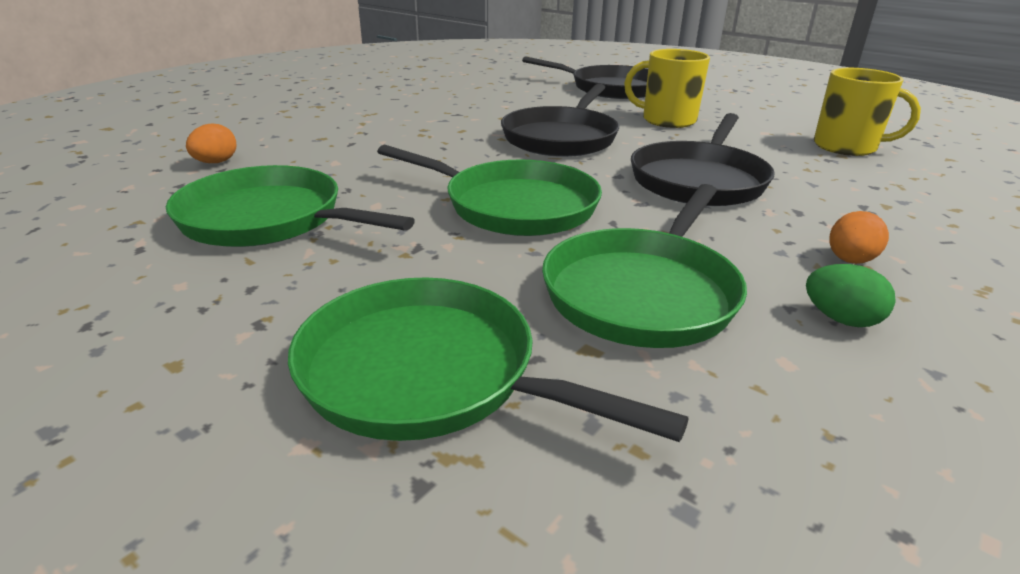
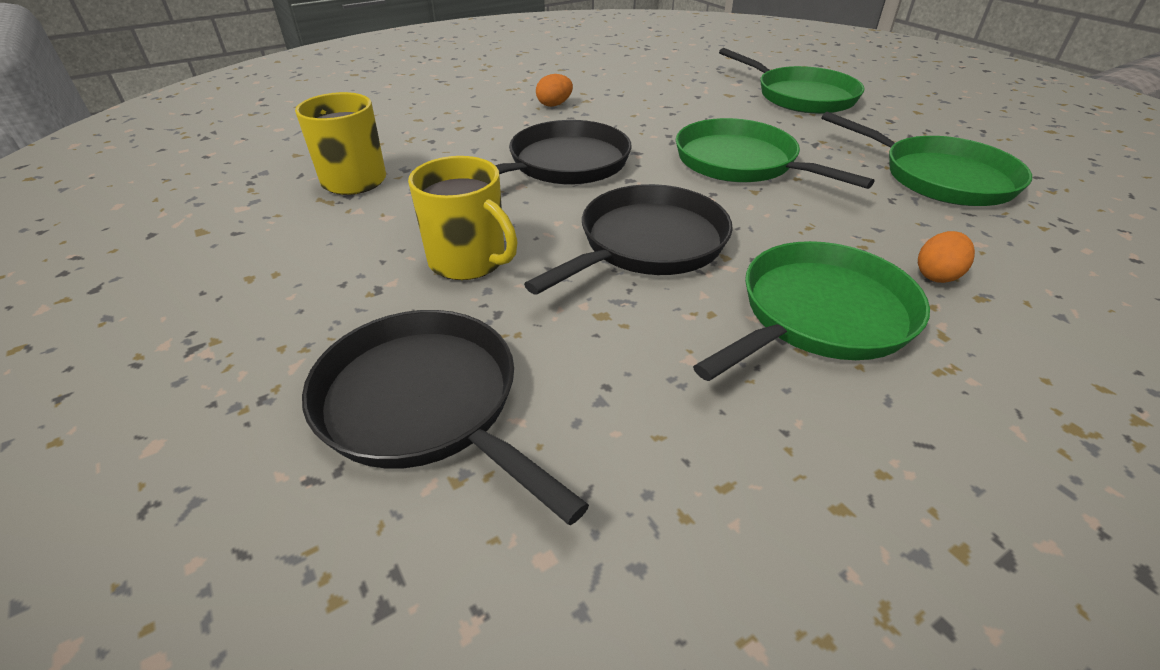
camera: 160 degrees left, 10 degrees up
orange egg [186,124,236,163] -> orange egg moved to [918,231,975,283]
green pan [542,184,747,348] -> green pan moved to [693,241,930,381]
green egg [806,264,896,327] -> none

